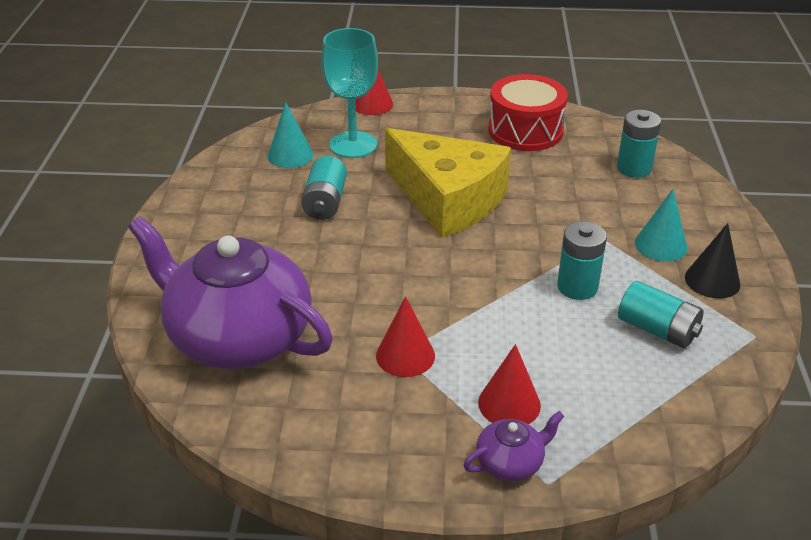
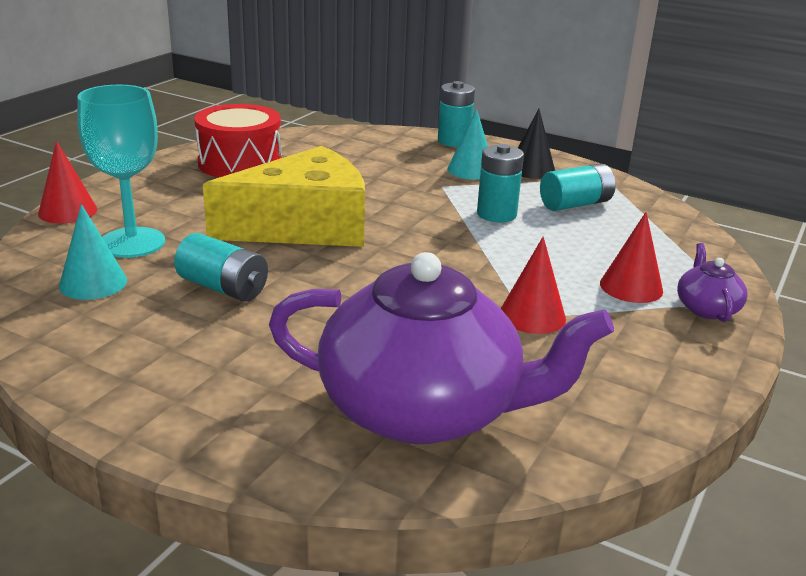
camera: 65 degrees left, 10 degrees down
purple teapot [128,216,333,369] -> purple teapot turned 135 degrees counterclockwise [269,252,614,444]
turquoise battery [617,110,661,178] -> turquoise battery moved to [438,81,475,147]

